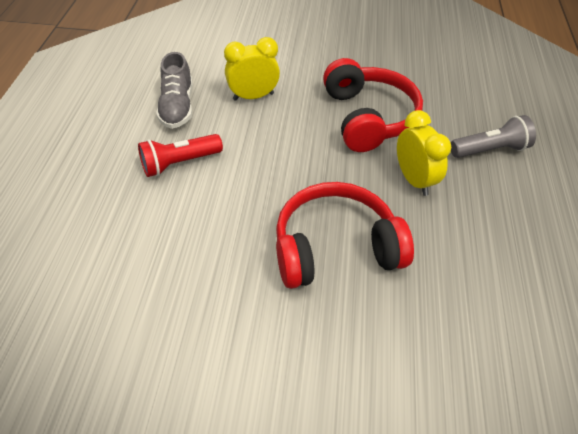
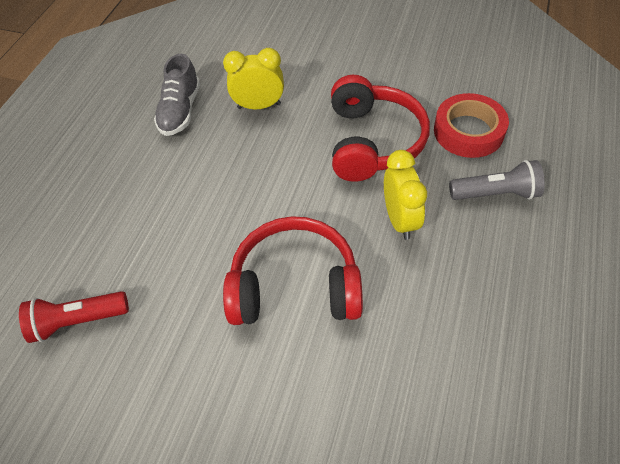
camera: 15 degrees right, 5 degrees up
red flashlight [138,134,223,177] -> red flashlight moved to [19,291,129,343]
none -> red tape [434,93,509,158]

